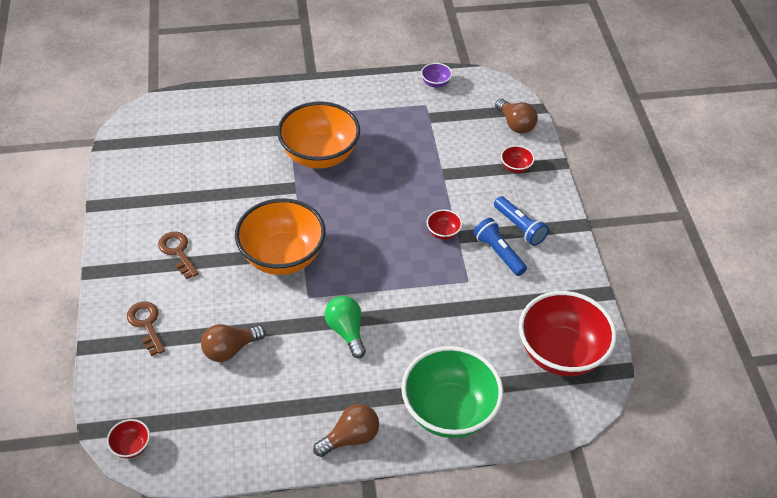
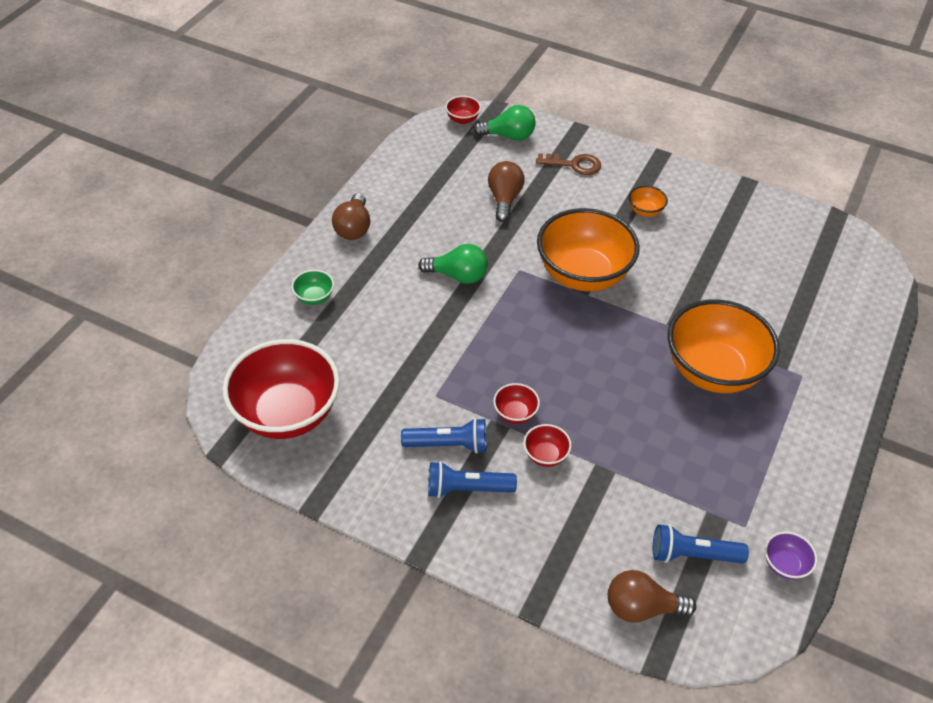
camera: 125 degrees right, 0 degrees up
brown key [158,232,199,279] -> orange bowl [629,186,668,217]
green bowl [401,346,503,438] -> green bowl [291,270,334,305], size x0.41
red bowl [501,145,535,173] -> red bowl moved to [523,424,571,467]
none -> green light bulb [473,105,536,141]
none -> blue flashlight [653,524,749,564]

